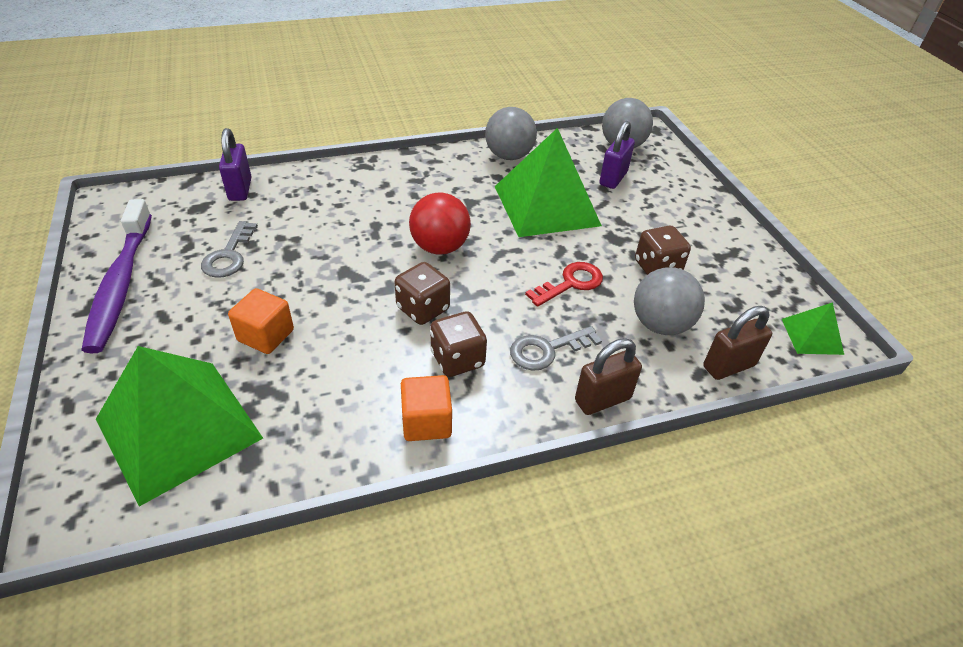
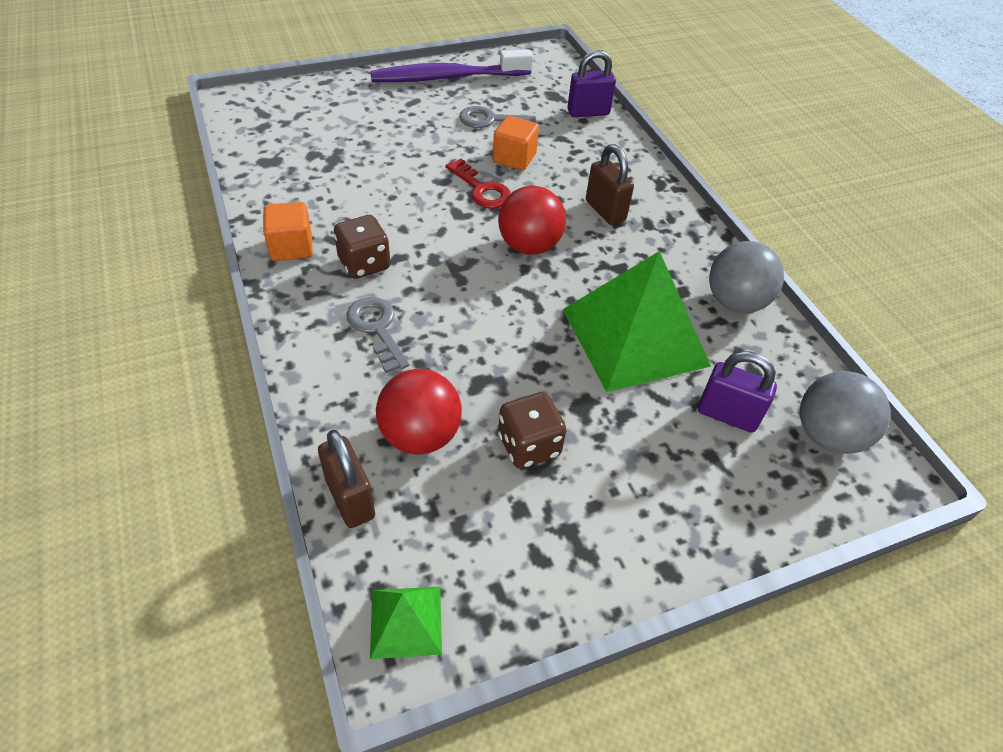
camera: 85 degrees right, 5 degrees up
green pyramid [96,346,263,507] -> none
orange cube [228,288,294,354] -> orange cube moved to [493,116,539,170]
brown dice [395,262,450,325] -> none
red key [525,262,603,307] -> red key moved to [446,159,511,209]
brown padlock [575,338,642,415] -> brown padlock moved to [586,144,634,225]
grey ball [634,267,705,335] -> red ball [376,369,462,455]

